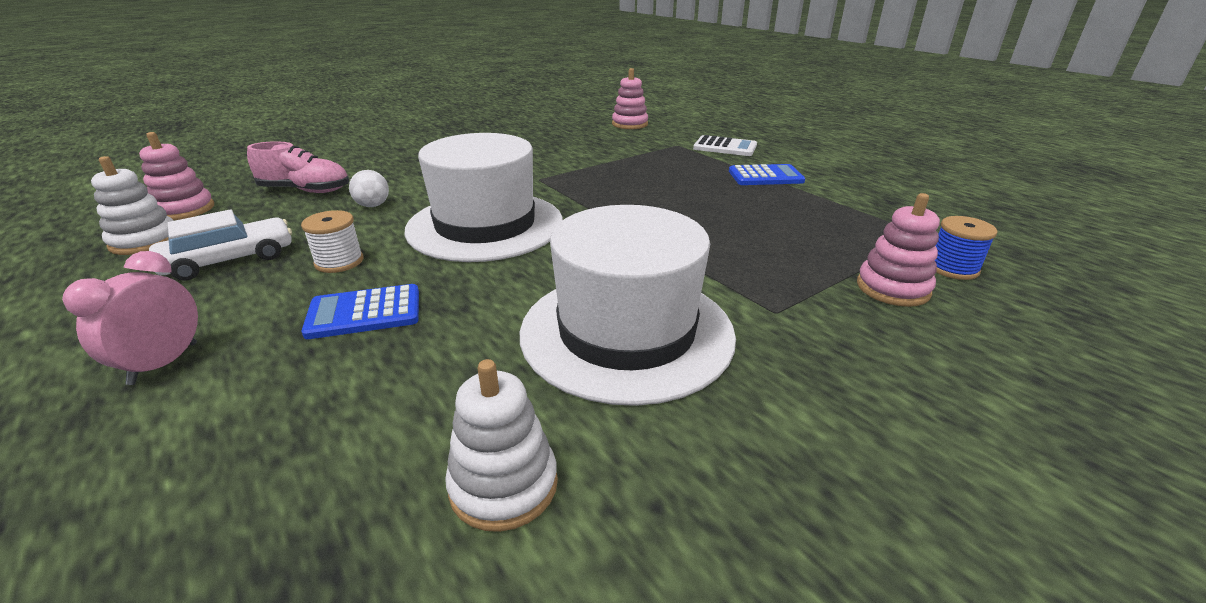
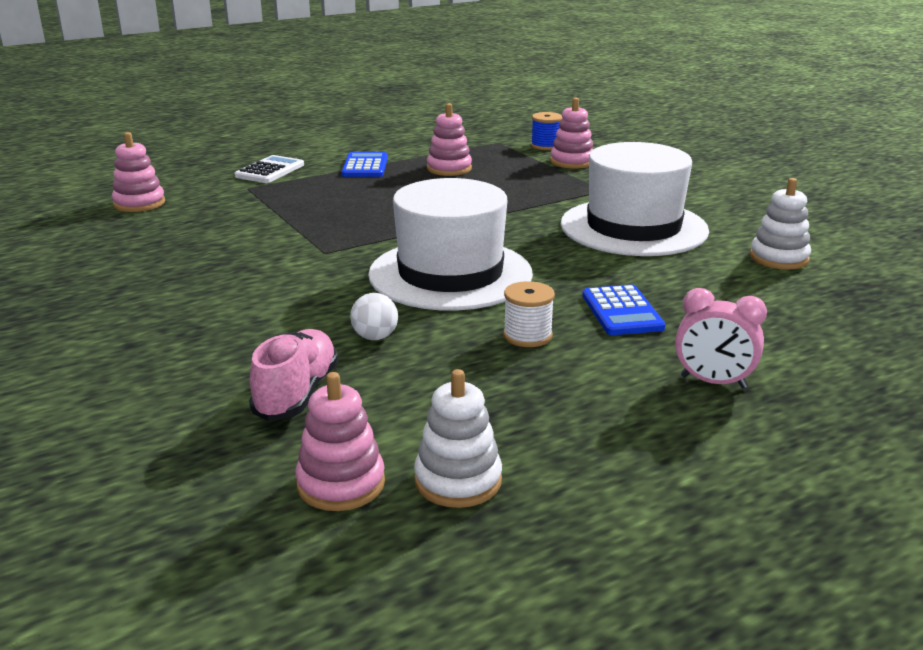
camera: 85 degrees left, 5 degrees down
white car [149,209,292,281] -> none
none -> pink stacking toy [427,103,472,176]

